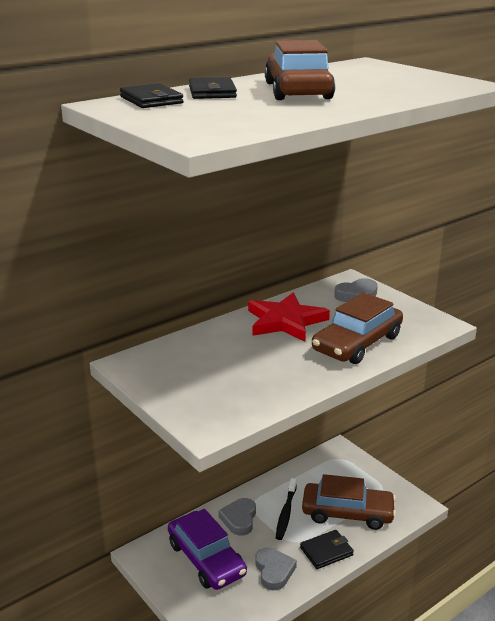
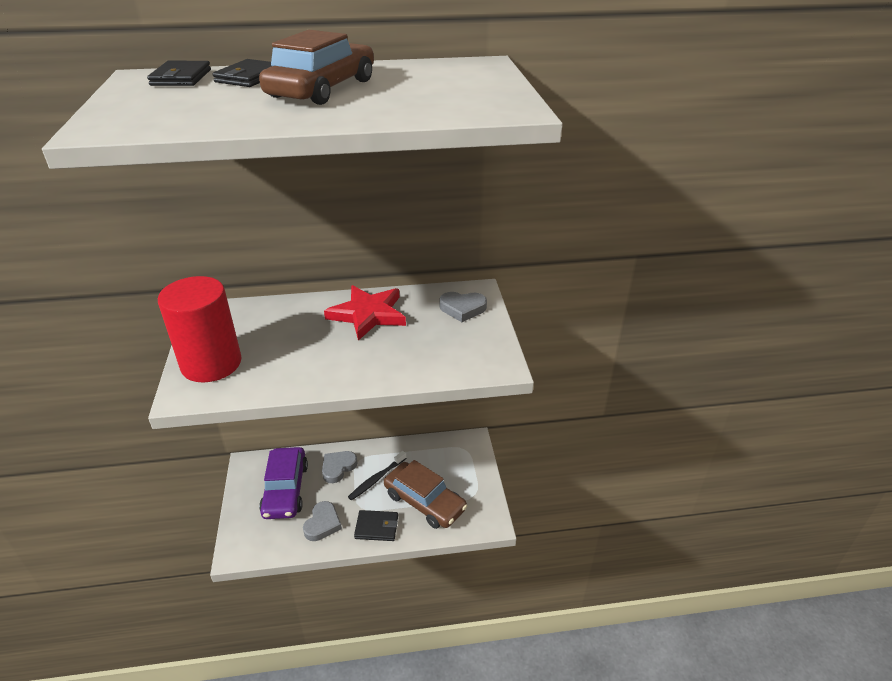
camera: 30 degrees right, 10 degrees up
brown car [312,292,403,364] -> none
none -> red cylinder [158,276,242,383]

